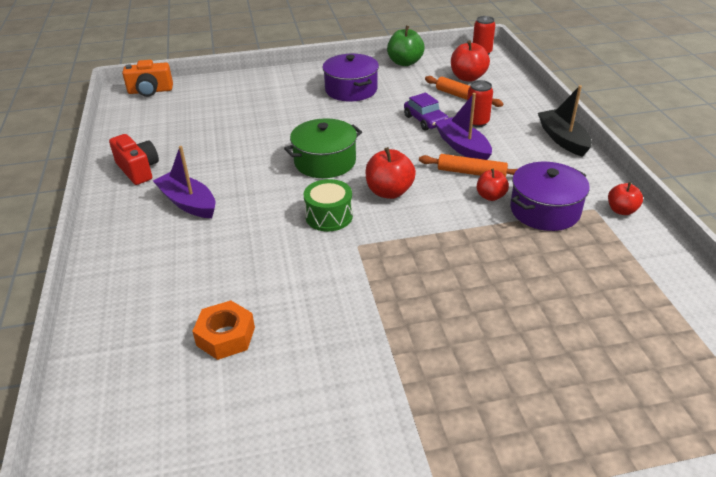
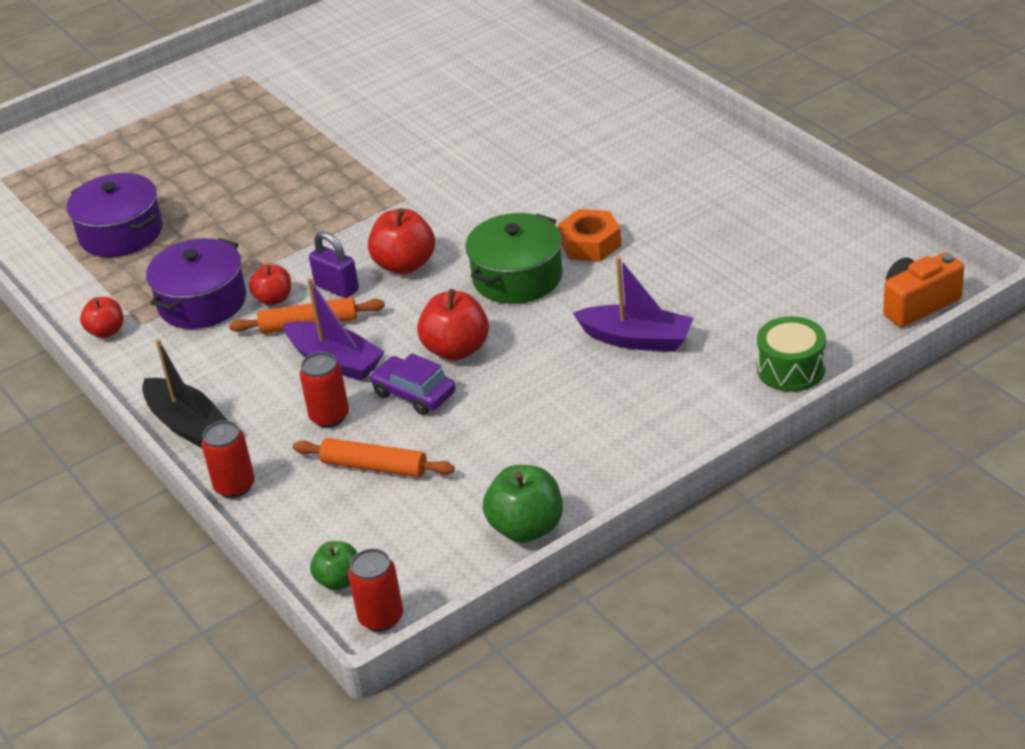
camera: 160 degrees right, 0 degrees up
red camera [109,134,159,185] -> none
purple boat [153,146,215,218] -> purple boat moved to [573,257,693,352]
orange nut [192,300,255,360] -> orange nut moved to [558,209,621,261]
green drum [303,179,353,232] -> green drum moved to [757,316,826,392]
purple pot [322,54,379,101] -> purple pot moved to [67,173,163,257]
red apple [451,40,490,82] -> red apple moved to [417,289,489,361]
none -> red can [201,421,255,498]
none -> purple padlock [309,231,359,298]
none -> green apple [310,541,357,590]

